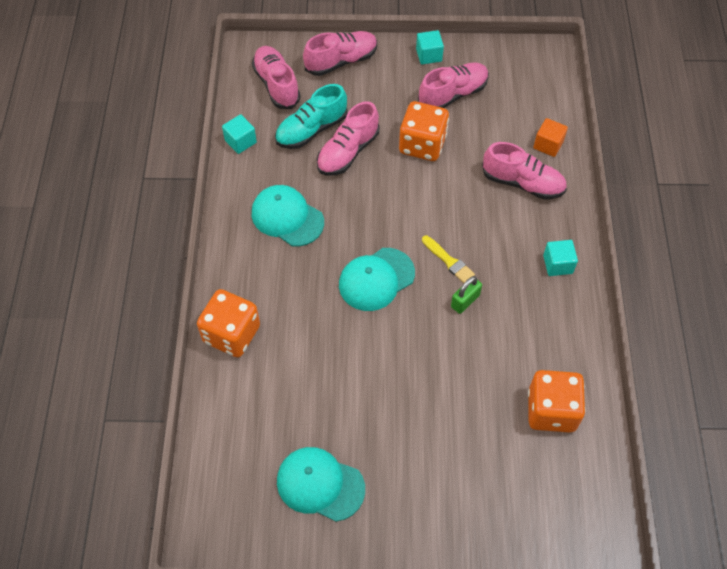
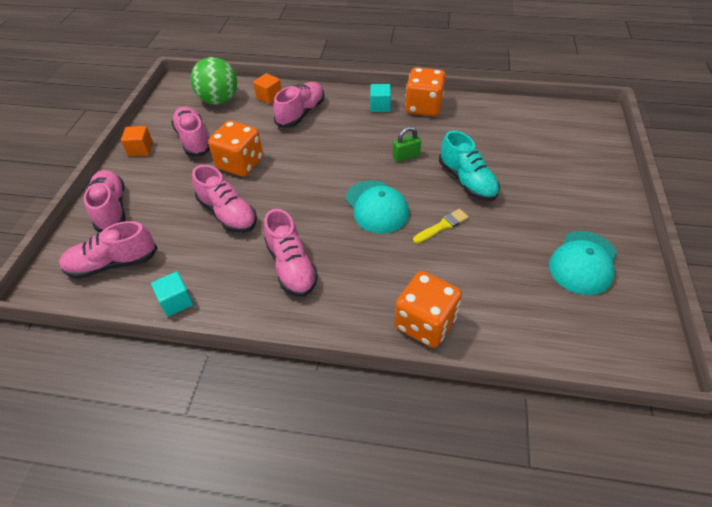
camera: 80 degrees left, 10 degrees down
turquoise cap [252,185,324,246] -> pink shoe [264,209,318,297]
turquoise shoe [275,84,348,149] -> turquoise shoe moved to [439,131,500,201]
turquoise cube [416,30,444,64] -> orange cube [121,126,153,156]
yellow brush [422,236,475,283] -> yellow brush moved to [413,209,469,244]
green padlock [451,276,482,314] -> green padlock turned 75 degrees counterclockwise [393,127,421,162]
orange dice [528,370,585,433] -> orange dice moved to [405,67,446,116]
none -> green ball [191,57,237,105]

